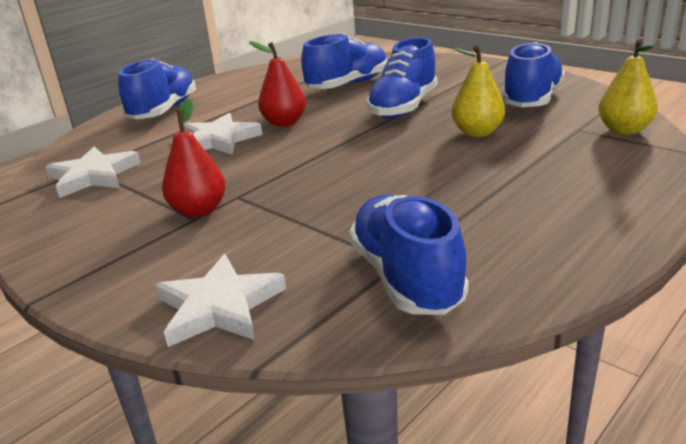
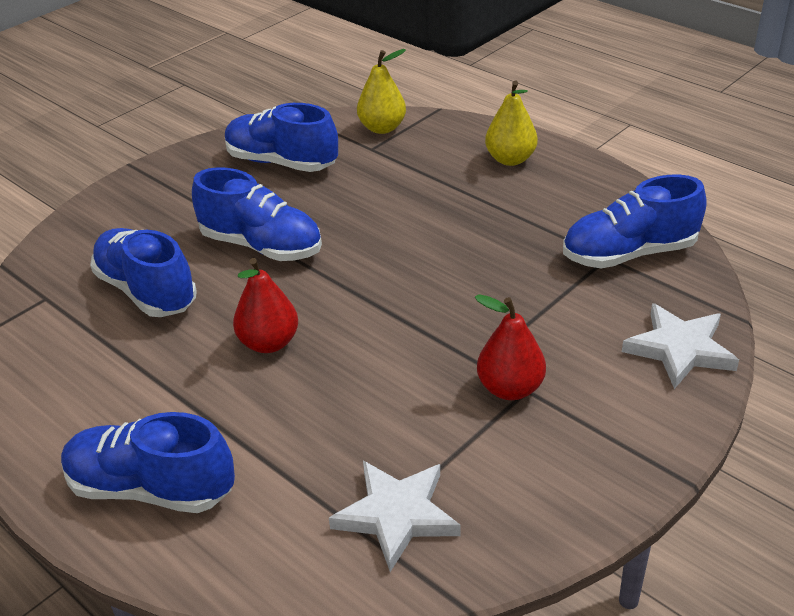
camera: 90 degrees left, 10 degrees up
white star [184,113,262,155] -> none
yellow pear [452,45,505,137] -> yellow pear moved to [485,81,537,166]

